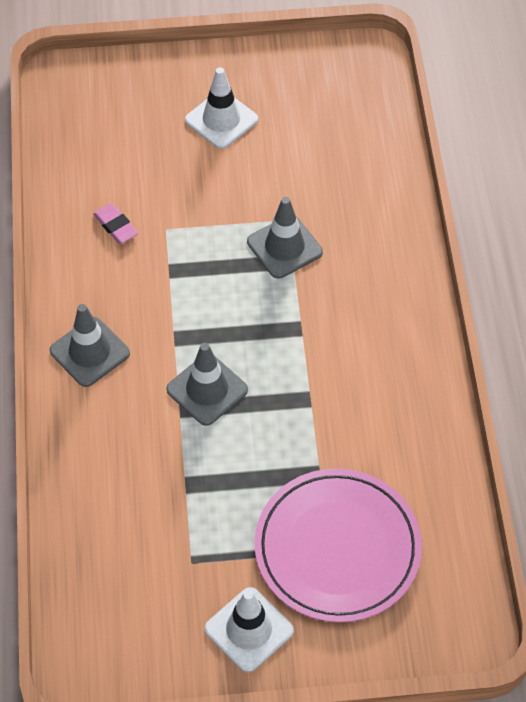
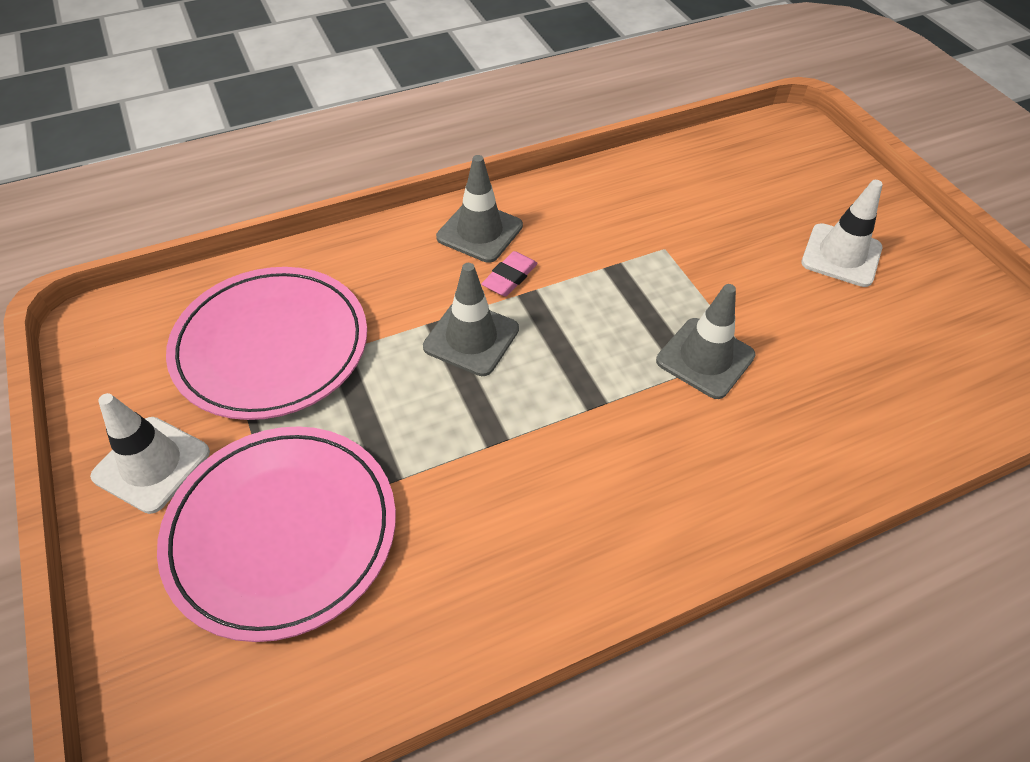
camera: 70 degrees right, 5 degrees down
pink eraser [93,203,139,244] -> pink eraser moved to [481,251,538,297]
none -> pink plate [166,267,367,420]

